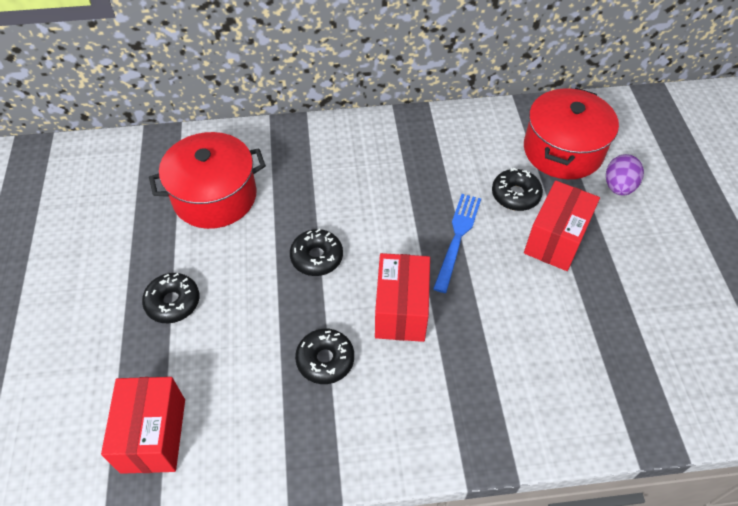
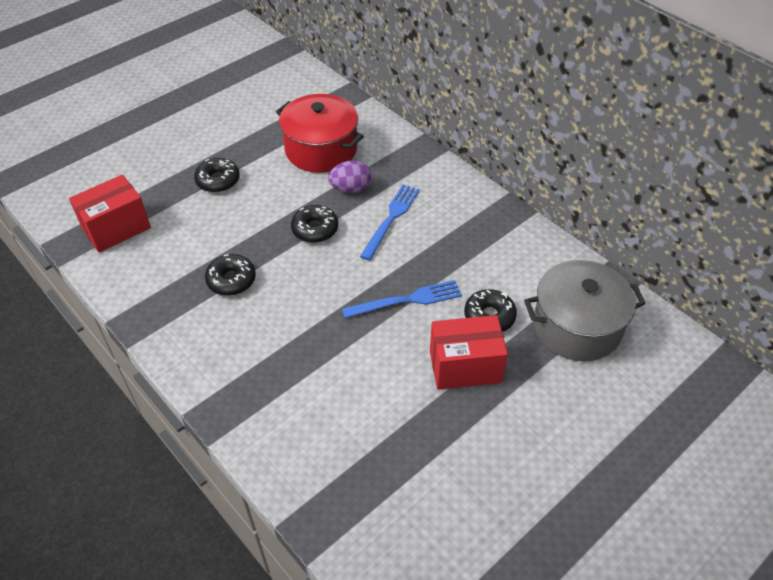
camera: 55 degrees right, 5 degrees down
red box [375,253,430,342] -> none
red pot [524,88,619,179] -> grey pot [524,260,646,361]
purple egg [606,154,644,196] -> purple egg moved to [328,160,371,193]
none -> blue fork [360,184,420,261]

